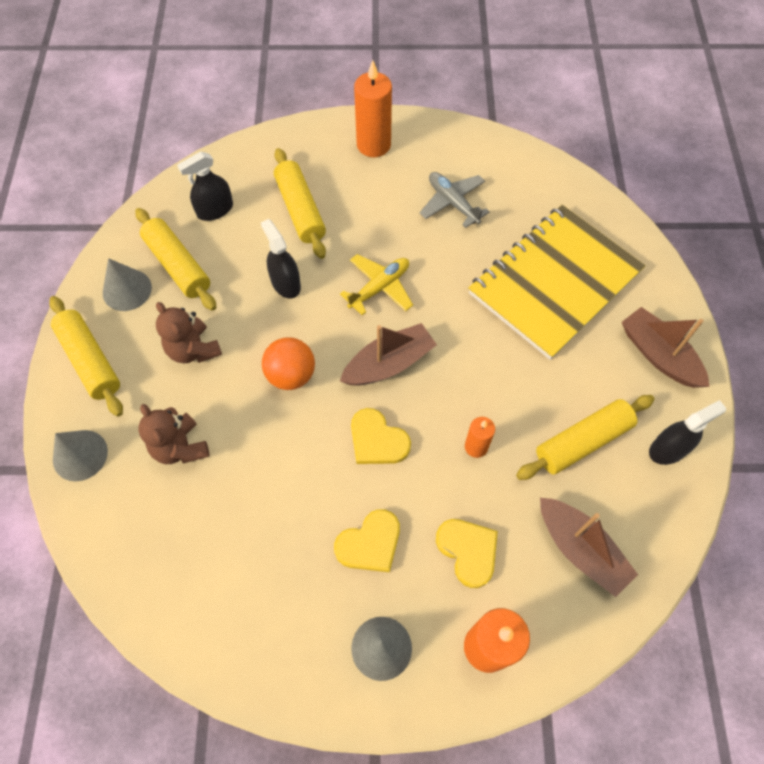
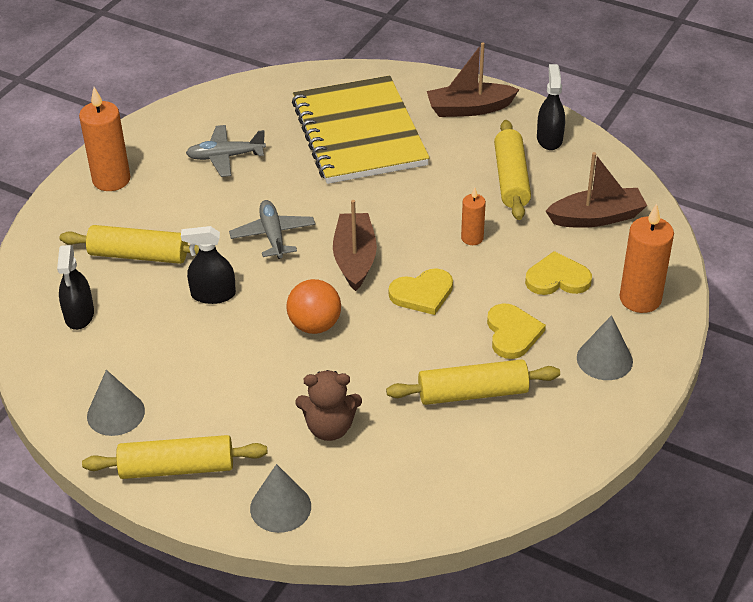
camera: 60 degrees left, 20 degrees down
yellow rolling pin [135,208,216,311] -> yellow rolling pin moved to [386,359,560,405]
brown teddy bear [156,302,222,364] -> none
yellow plane [340,254,413,315] -> grey plane [229,200,315,259]

